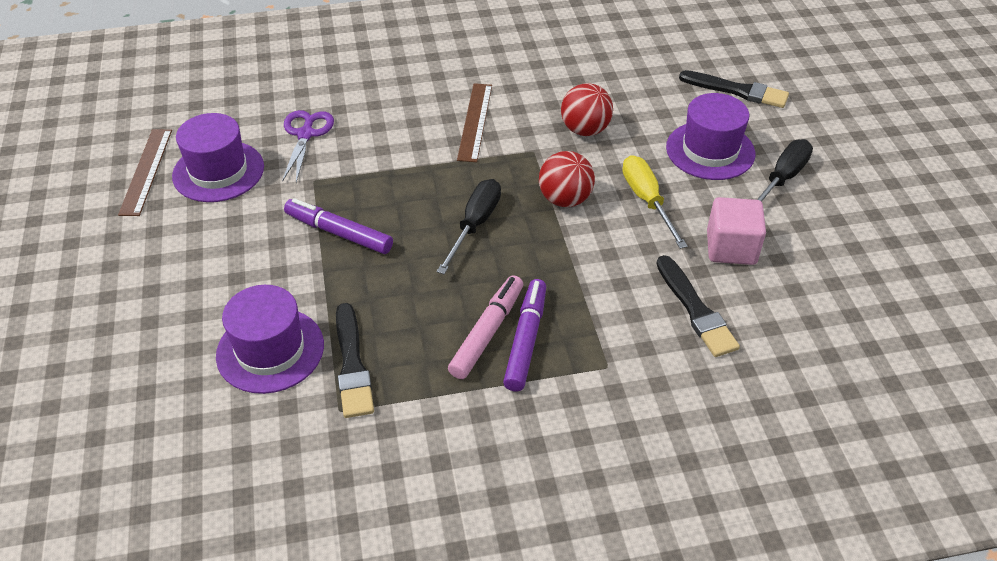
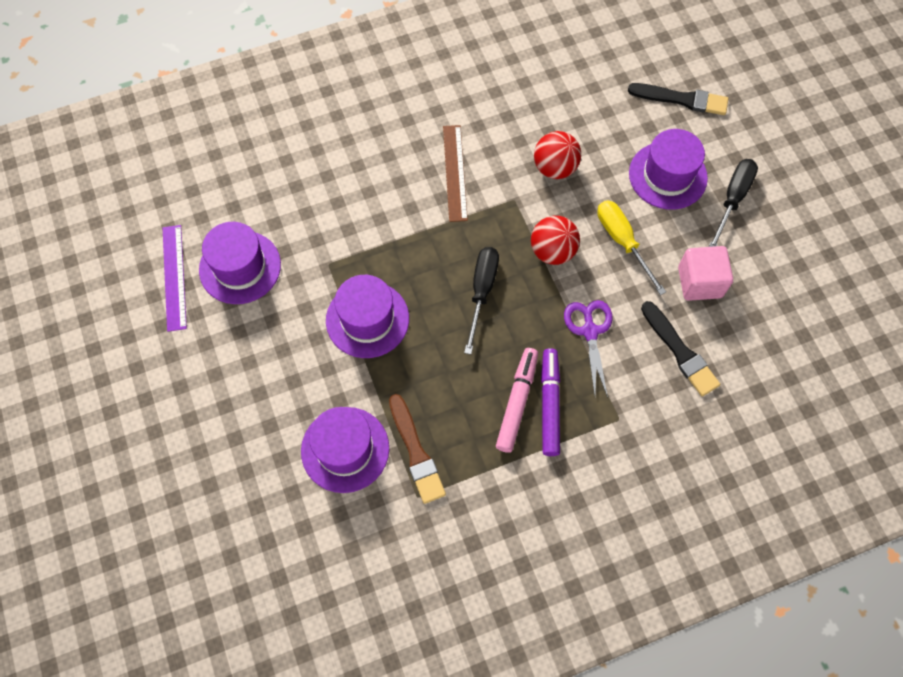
camera: 10 degrees left, 20 degrees up
brown ruler [118,129,172,216] -> purple ruler [163,225,187,332]
purple scissors [282,110,334,183] -> purple scissors moved to [564,300,612,398]
purple marker [284,198,393,254] -> purple hat [326,275,409,358]
black brush [336,303,374,418] -> brown brush [389,394,446,504]

